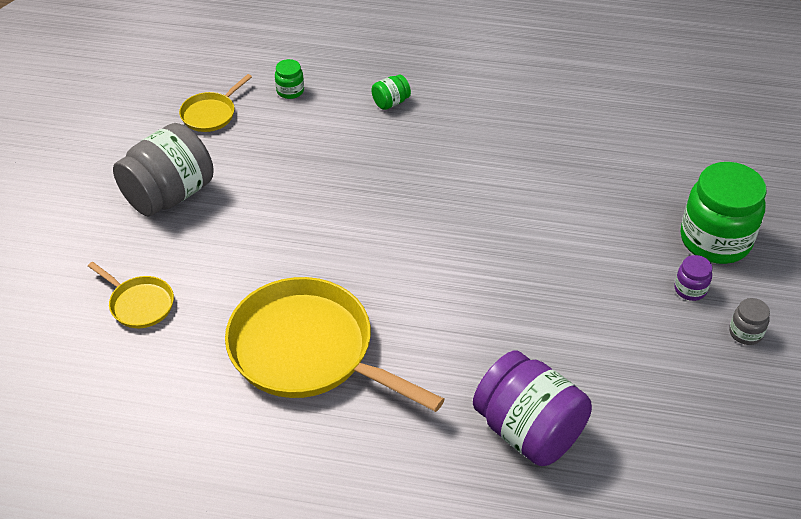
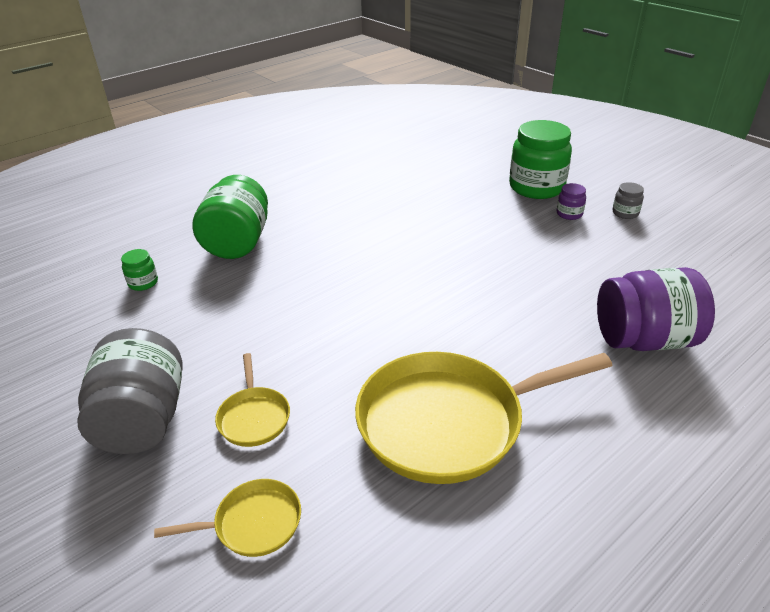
camera: 50 degrees left, 10 degrees down
yellow pan [179,74,252,132] -> yellow pan moved to [215,353,290,447]
green jar [371,75,411,110] -> green jar [192,175,268,259], size x2.27

